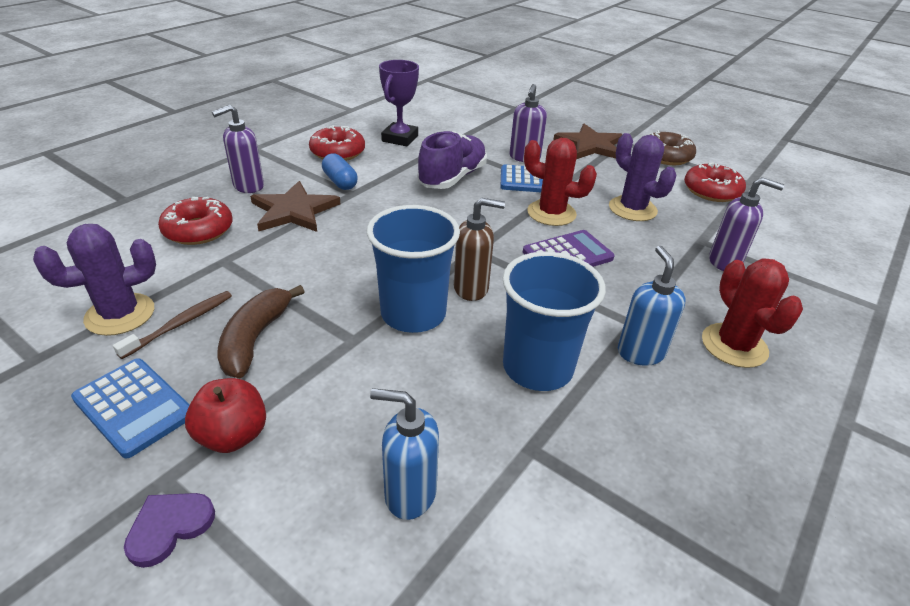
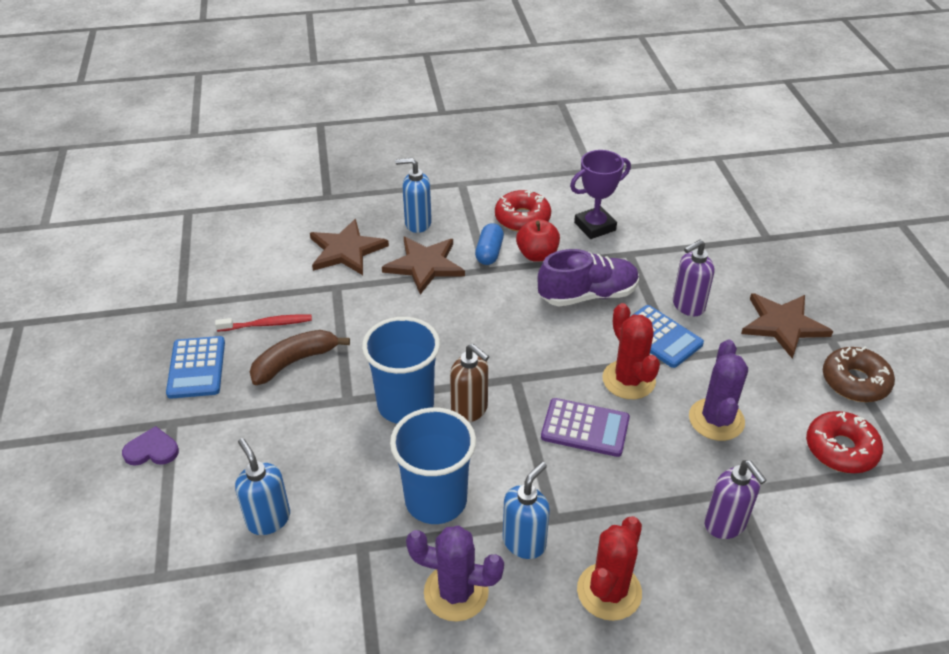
camera: 45 degrees right, 5 degrees up
purple cactus [33,224,156,336] -> purple cactus moved to [406,526,504,622]
brown toothbrush [113,291,232,359] -> red toothbrush [215,315,312,332]
red donut [158,197,233,245] -> brown star [310,219,389,275]
red apple [185,378,266,453] -> red apple moved to [516,219,560,262]
purple soap dispenser [212,105,264,193] -> blue soap dispenser [395,158,432,233]

